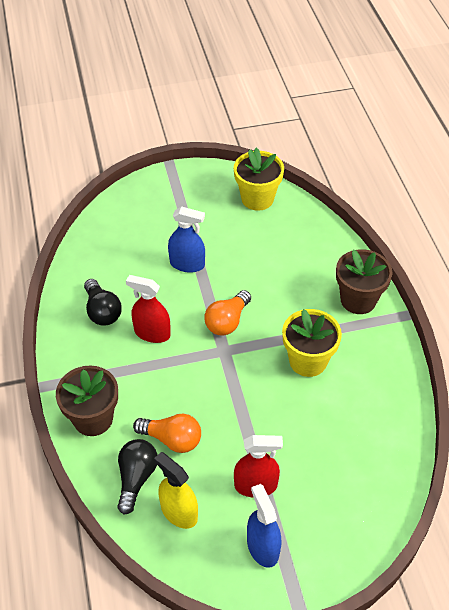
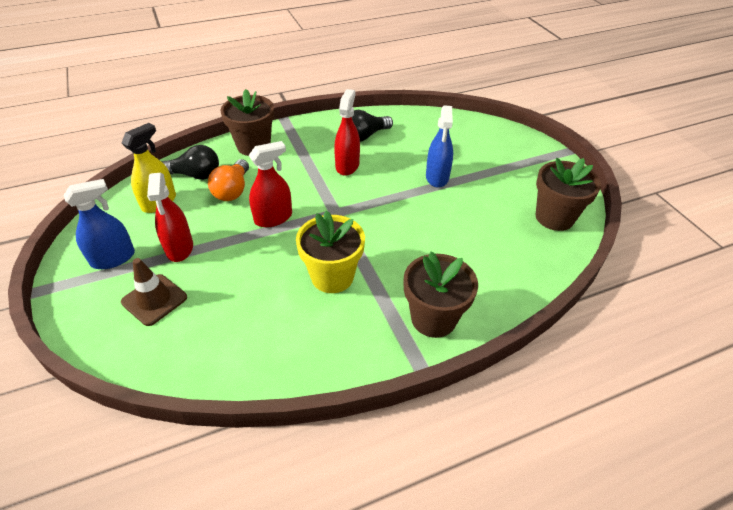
camera: 80 degrees right, 5 degrees down
orange light bulb [205,290,251,336] -> none
yellow flower pot [234,148,284,211] -> brown flower pot [536,158,601,231]
none -> brown traffic cone [121,258,187,326]
none -> red spray bottle [249,141,292,227]

